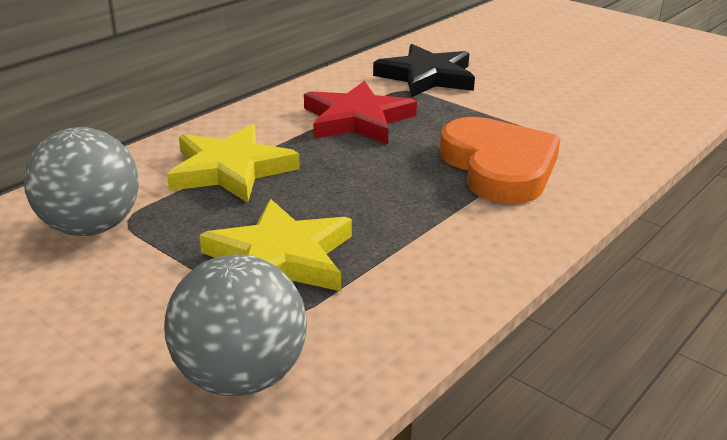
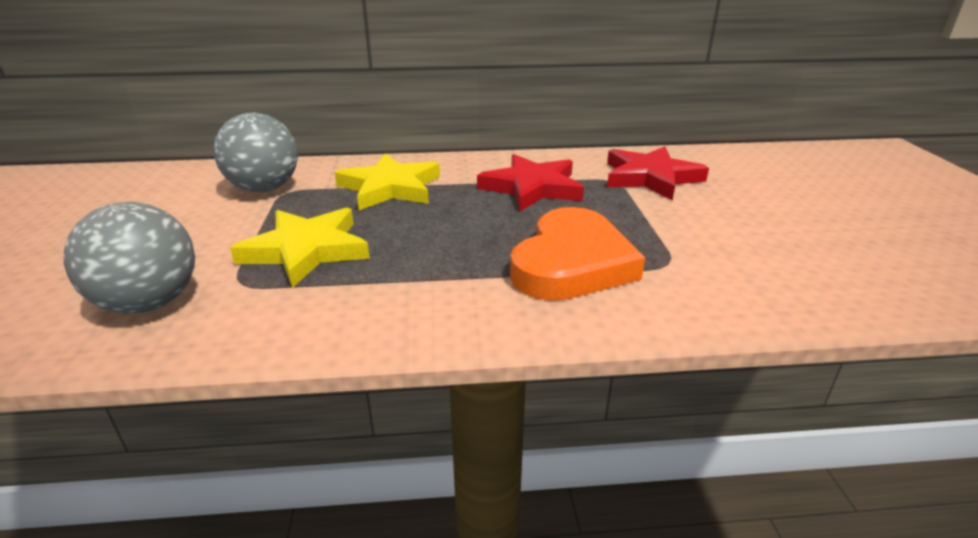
camera: 45 degrees right, 0 degrees up
black star [373,44,475,97] -> red star [607,146,709,200]

